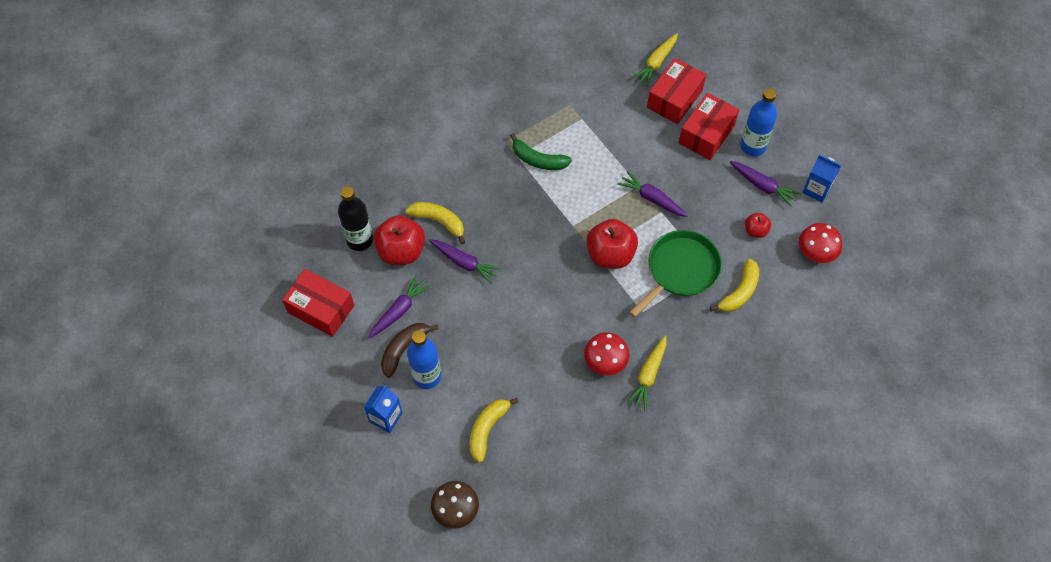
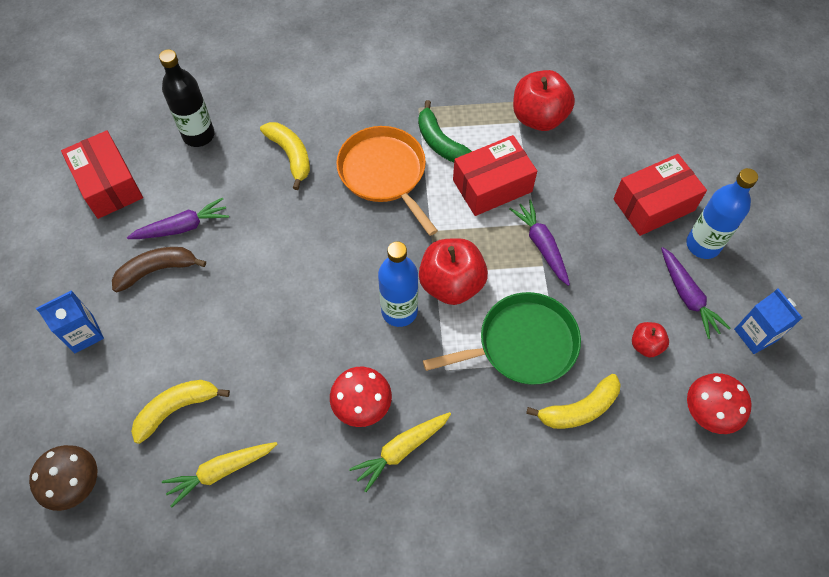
camera: 30 degrees right, 0 degrees up
red apple [373,215,425,265] -> red apple moved to [513,70,575,131]
blue bottle [407,330,441,389] -> blue bottle moved to [378,241,418,327]
purple carrot [429,239,501,284] -> none
yellow carrot [632,33,678,87] -> yellow carrot moved to [162,442,277,508]
red box [647,58,706,124] -> red box moved to [453,135,537,216]
none -> orange pan [336,126,438,236]

